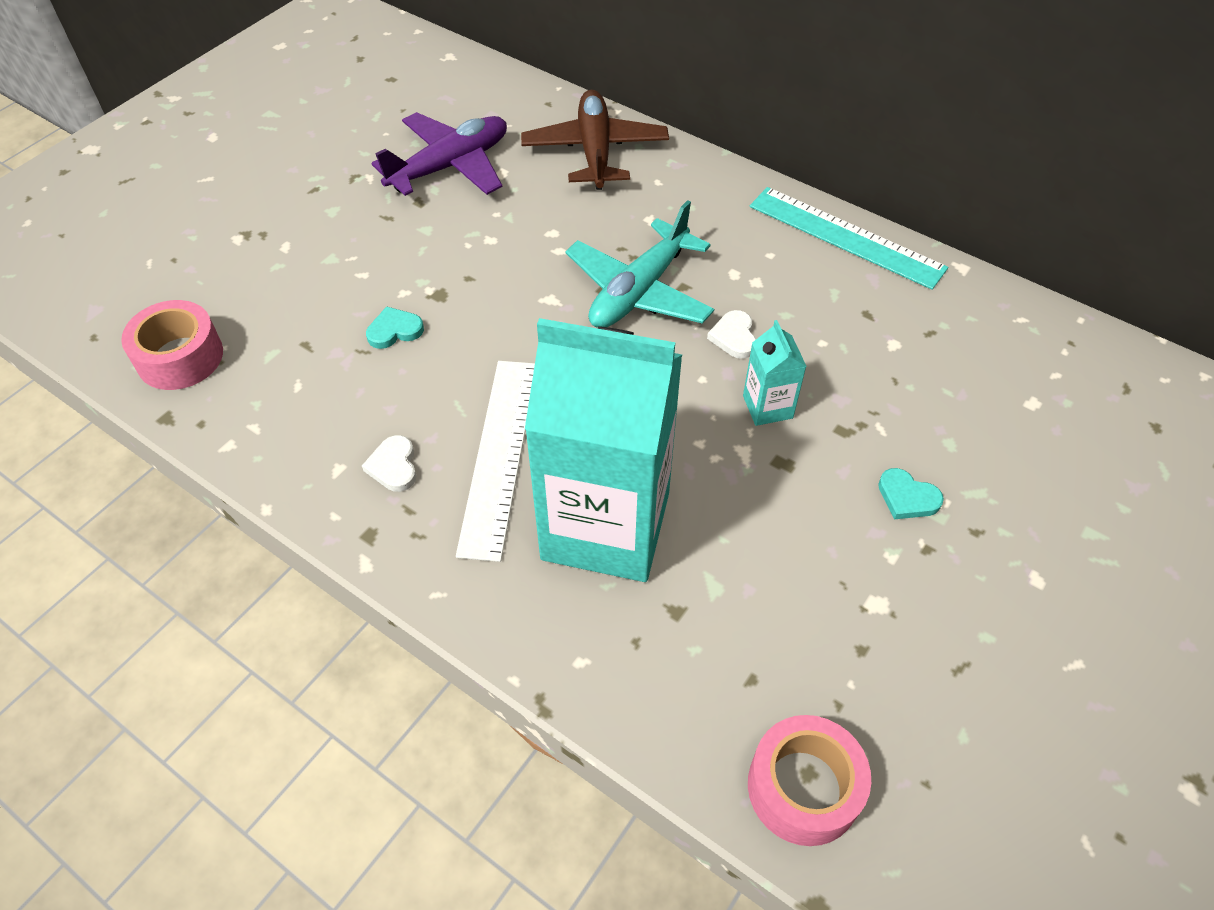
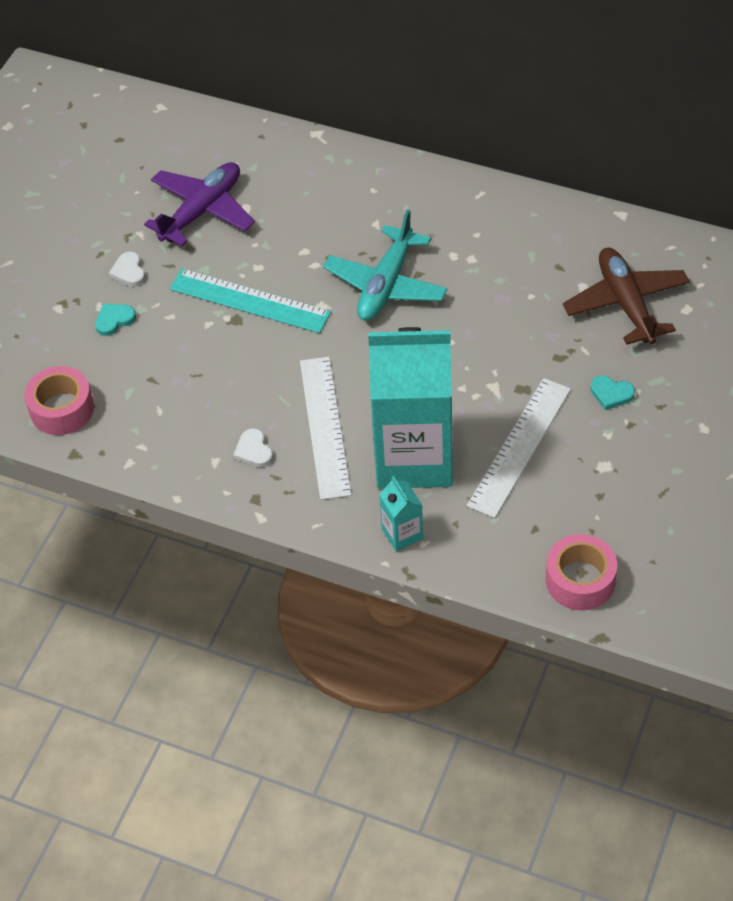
camera: 10 degrees left, 0 degrees up
turquoise heart [366,306,424,349] -> turquoise heart moved to [95,304,136,336]
brown plane [521,90,669,190] -> brown plane moved to [563,247,690,345]
white heart [707,310,756,359] -> white heart moved to [109,251,145,287]
turquoise carton [743,320,807,426] -> turquoise carton moved to [379,476,423,552]
turquoise ruler [750,187,948,290] -> turquoise ruler moved to [170,268,331,333]
none -> white ruler [467,378,571,518]

